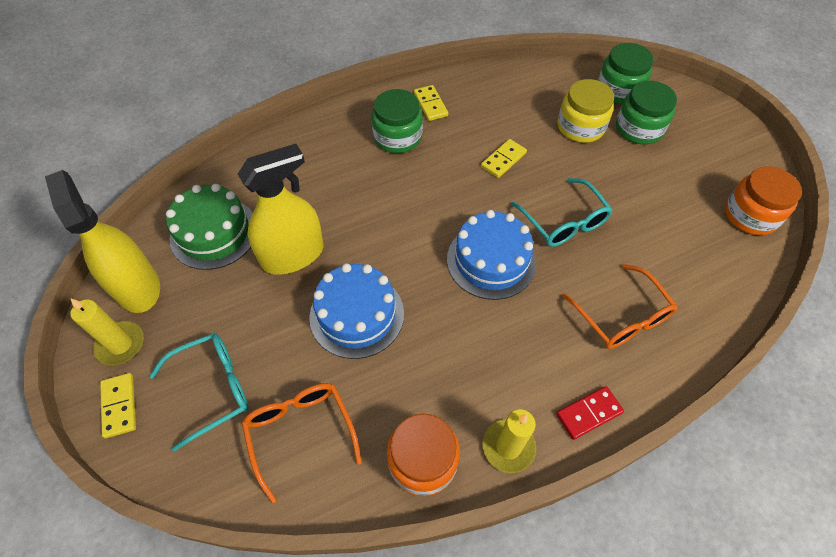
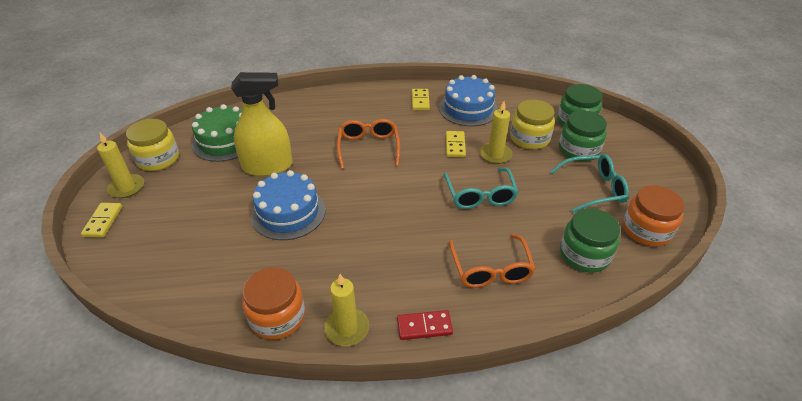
camera: 20 degrees right, 15 degrees down
yellow spray bottle [45,170,160,313] -> yellow jar [126,119,179,171]
turquoise glasses [149,333,249,451] -> turquoise glasses moved to [550,154,629,213]
orange glasses [242,383,362,503] -> orange glasses moved to [337,119,400,169]
green jar [371,89,423,153] -> green jar moved to [560,208,620,273]
blue cake [447,210,536,300] -> blue cake moved to [439,75,498,126]
yellow domino [481,139,527,178] -> yellow domino turned 60 degrees counterclockwise [446,131,466,157]
none -> yellow candle [480,101,512,164]

